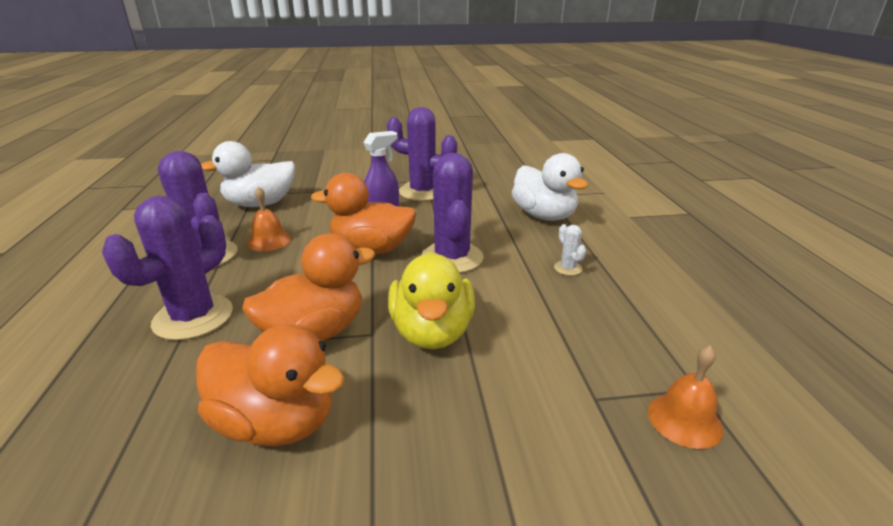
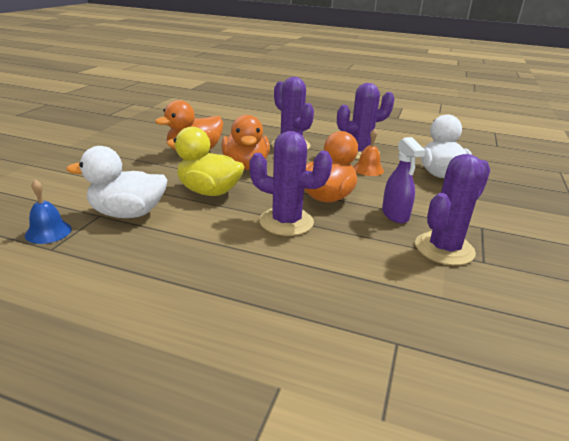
camera: 115 degrees right, 0 degrees up
white duck [512,153,588,221] -> white duck moved to [66,146,167,218]
white cactus [554,224,586,276] -> none
orange bell [648,345,723,449] -> blue bell [25,179,72,244]

